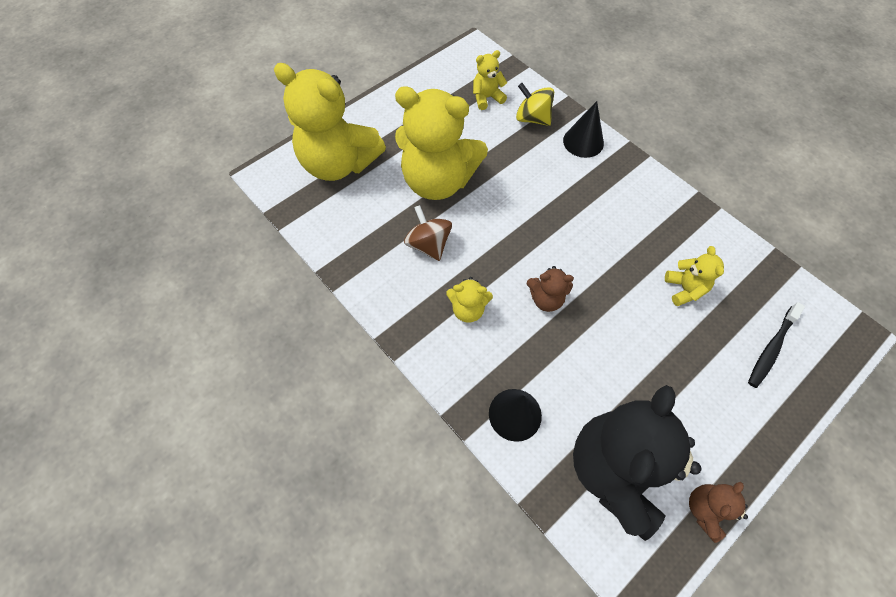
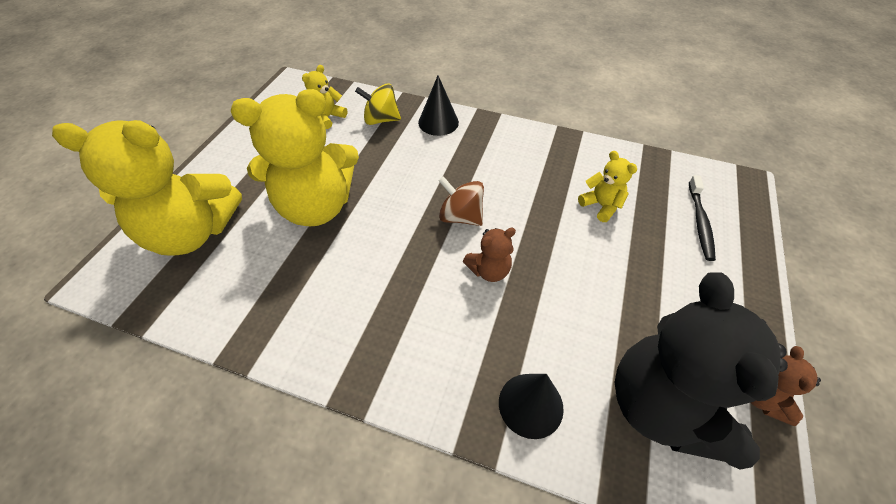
camera: 30 degrees left, 10 degrees down
brown spinning top [404,205,452,261] -> brown spinning top moved to [438,176,484,226]
yellow teddy bear [446,277,493,323] -> none

